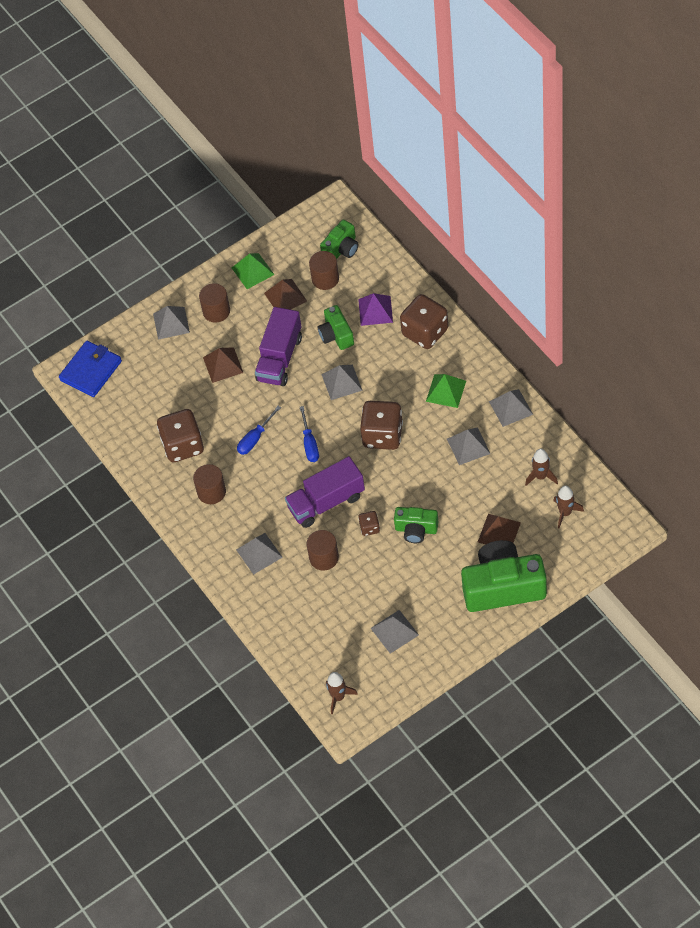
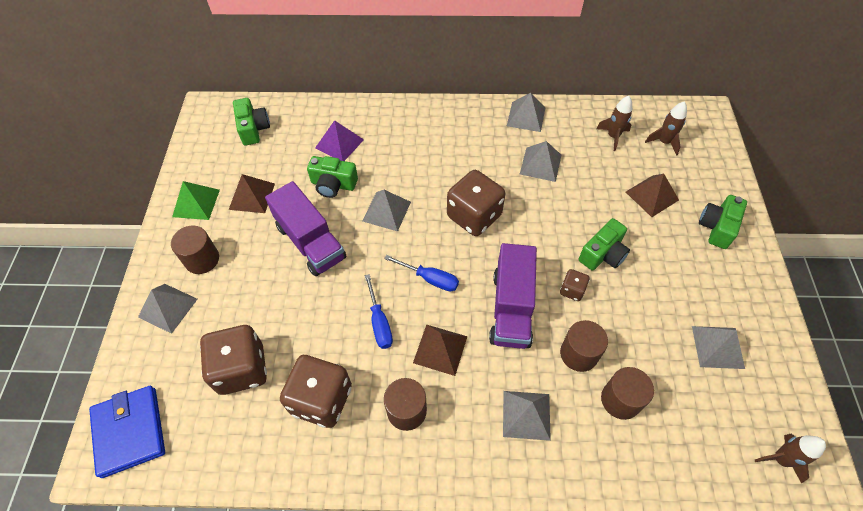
camera: 60 degrees left, 0 degrees up
brown pyramid [203,347,243,383] -> brown pyramid moved to [413,324,467,376]
brown cylinder [309,251,339,290] -> brown cylinder moved to [601,367,654,420]
brown dice [400,294,448,349] -> brown dice moved to [200,325,267,395]
green pyramid [426,374,466,408] -> none
green camera [461,540,547,612] -> green camera [699,195,747,249], size x0.53

